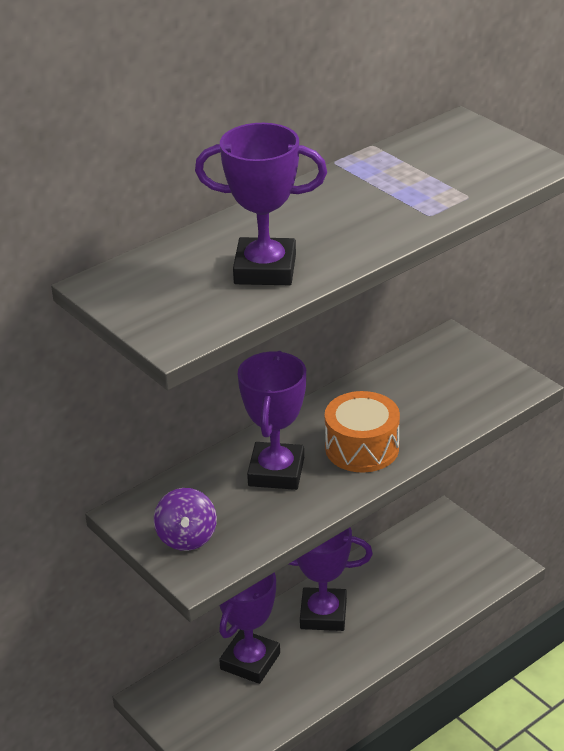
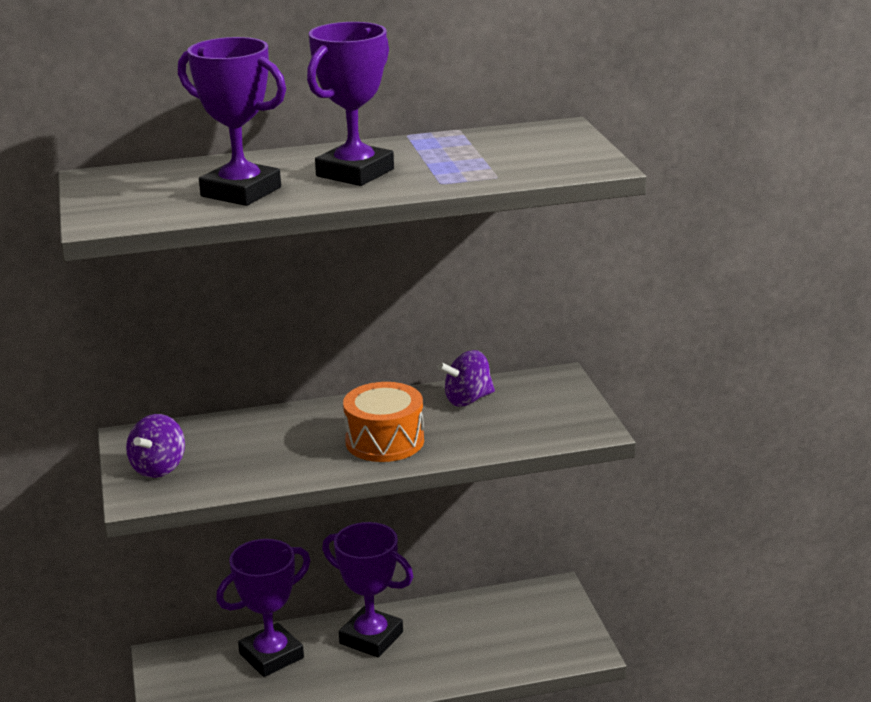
camera: 25 degrees right, 10 degrees down
purple trophy [238,351,306,490] -> purple trophy moved to [307,22,394,186]
none -> purple spinning top [438,350,495,406]

